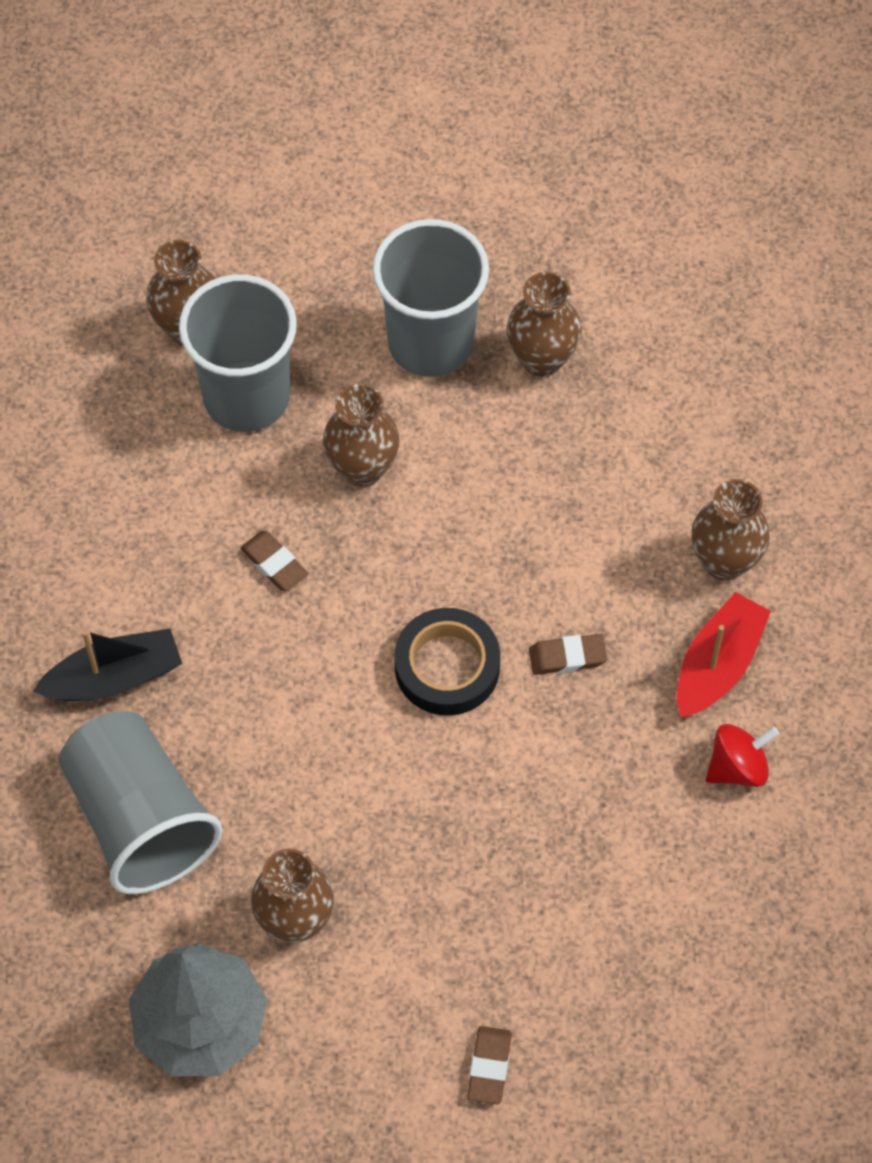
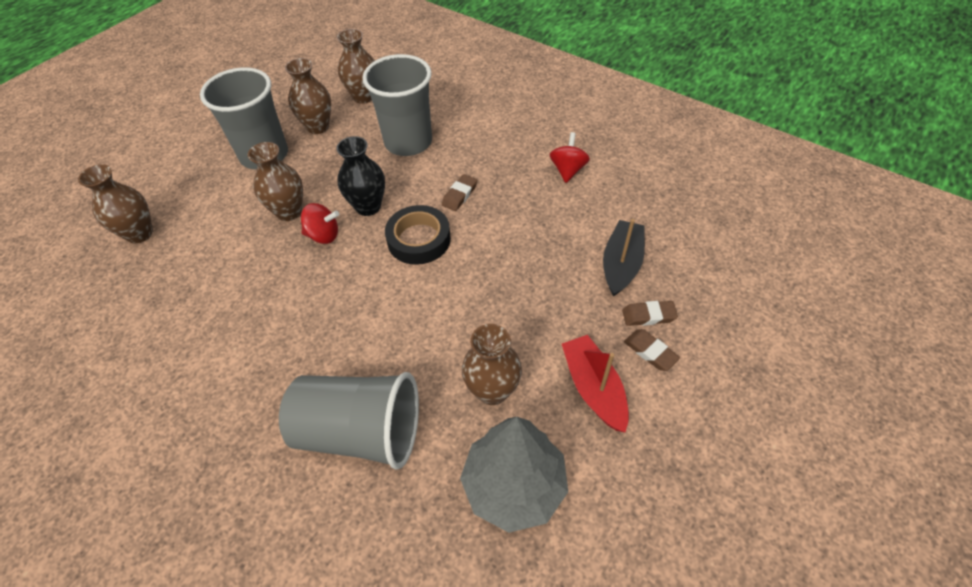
camera: 50 degrees left, 10 degrees down
black boat [33,629,182,701] -> black boat moved to [603,219,645,297]
grey cup [179,274,297,432] -> grey cup moved to [362,54,432,156]
brown eraser [240,531,308,592] -> brown eraser moved to [622,301,678,326]
red boat [677,592,771,718] -> red boat moved to [562,335,629,433]
brown vase [691,479,770,581] -> brown vase moved to [337,29,375,104]
none -> red spinning top [301,203,339,244]
none -> black vase [336,136,385,216]

